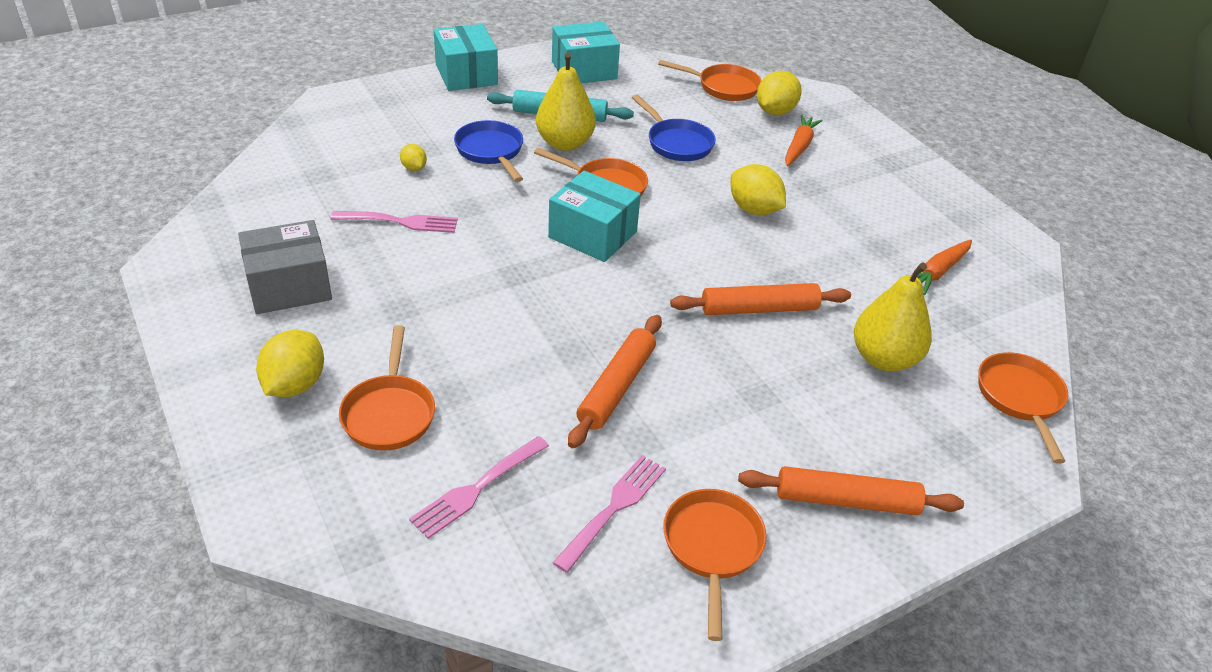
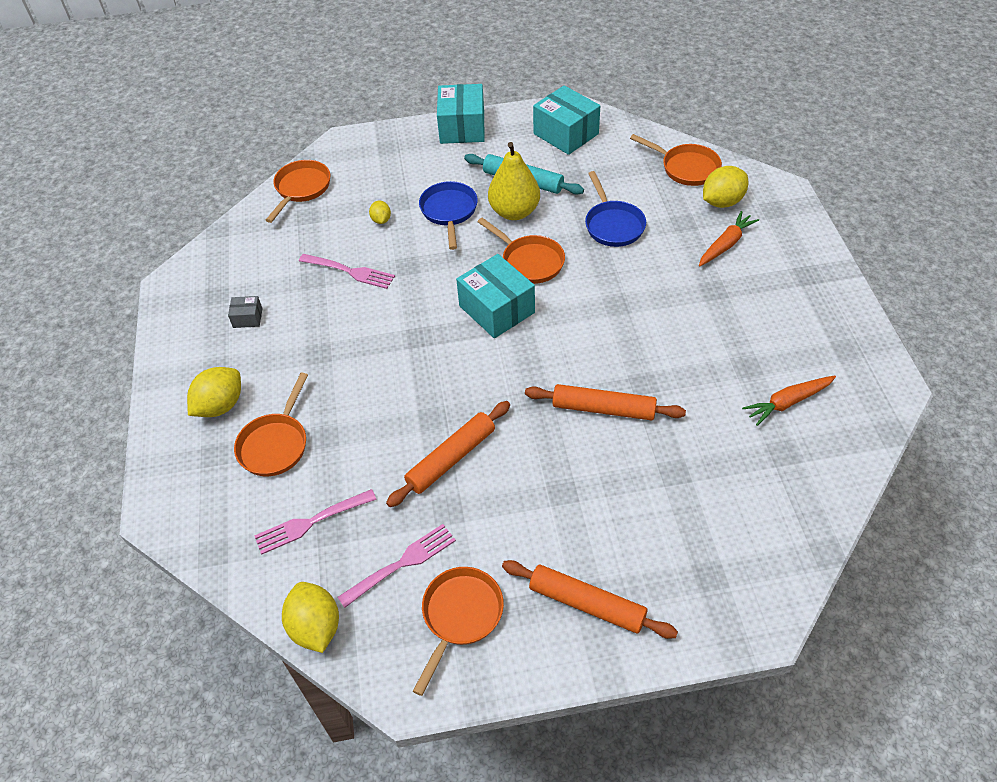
camera: 25 degrees right, 10 degrees up
grey box [238,220,332,314] -> grey box [228,296,263,328], size x0.47
turquoise box [552,21,620,83] -> turquoise box turned 45 degrees clockwise [533,85,600,155]
yellow lemon [731,164,786,215] -> yellow lemon moved to [282,582,339,653]
yellow pear [854,263,932,372] -> none
orange pan [978,352,1068,464] -> orange pan moved to [266,160,330,223]

